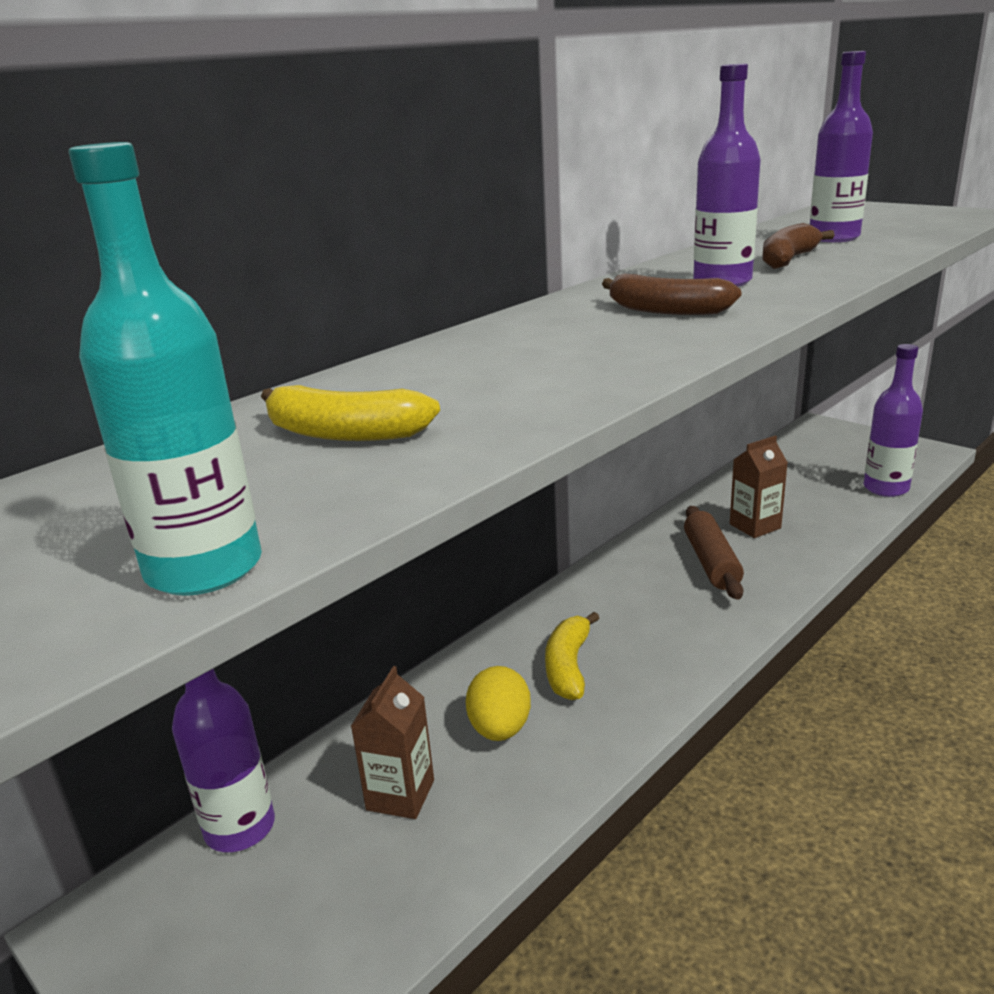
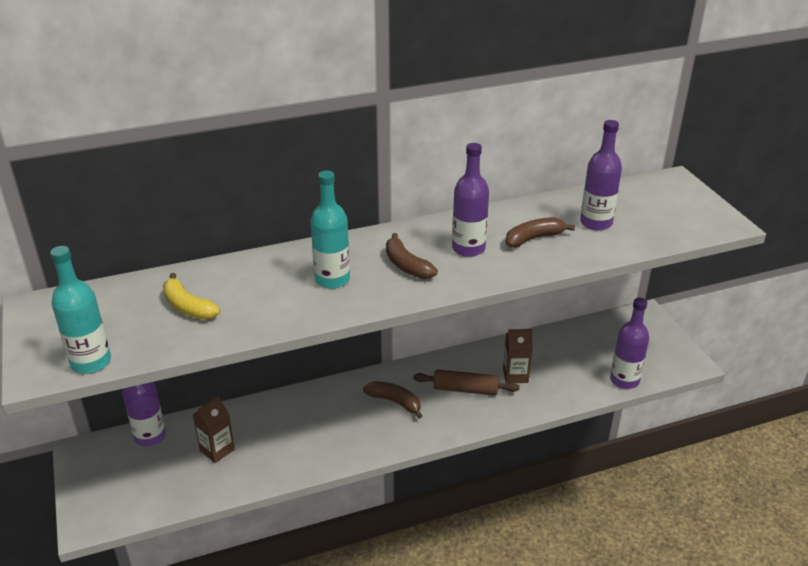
camera: 25 degrees right, 10 degrees up
yellow egg [466,666,531,741] -> none
yellow banana [545,612,599,700] -> none
brown rolling pin [684,506,744,600] -> brown rolling pin turned 75 degrees clockwise [413,369,520,396]
none -> turquoise bottle [311,170,350,289]
none -> brown banana [363,381,422,419]

